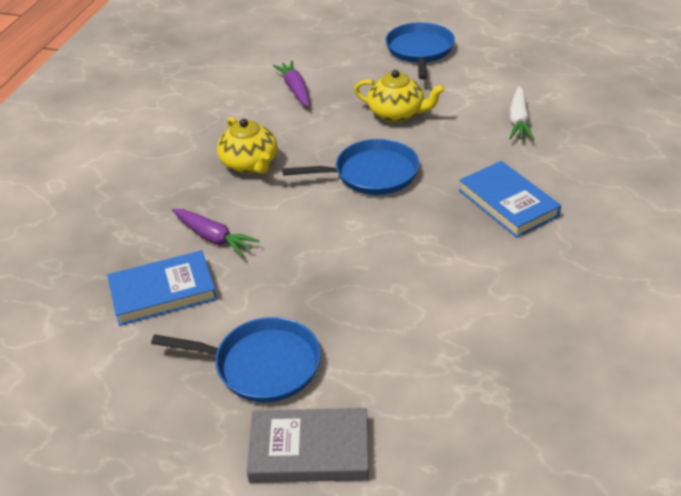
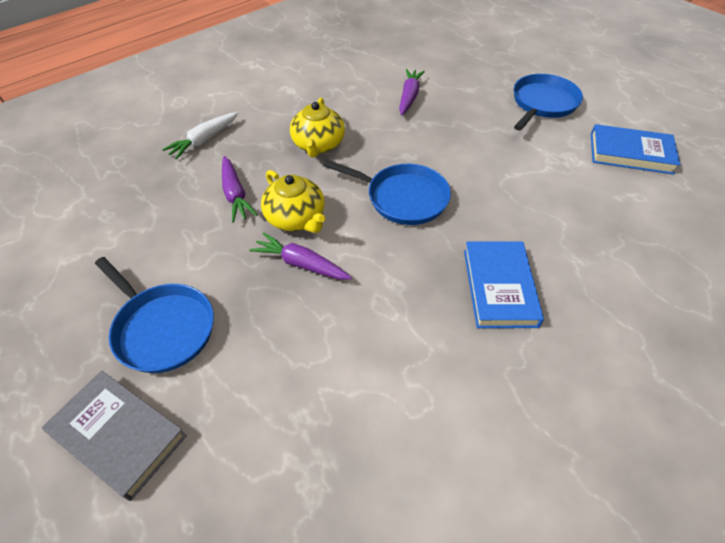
camera: 30 degrees right, 10 degrees up
blue book [107,250,217,326] -> blue book moved to [591,124,681,175]
yellow teapot [354,70,445,122] -> yellow teapot moved to [261,170,325,233]
white carrot [509,86,534,140] -> white carrot moved to [162,112,238,160]
none -> purple carrot [249,232,352,280]

